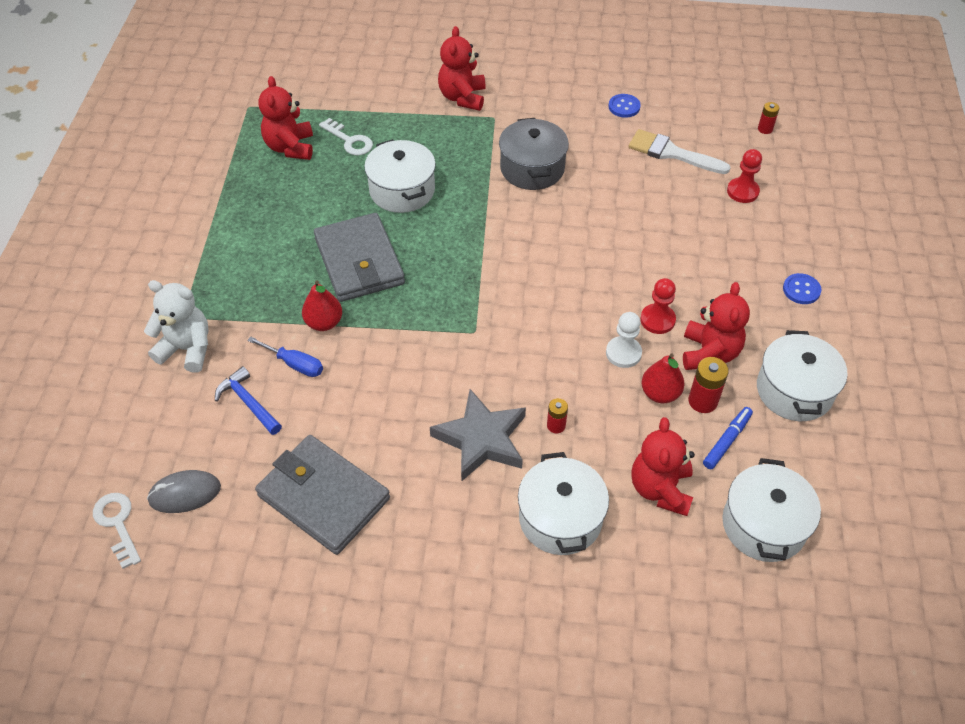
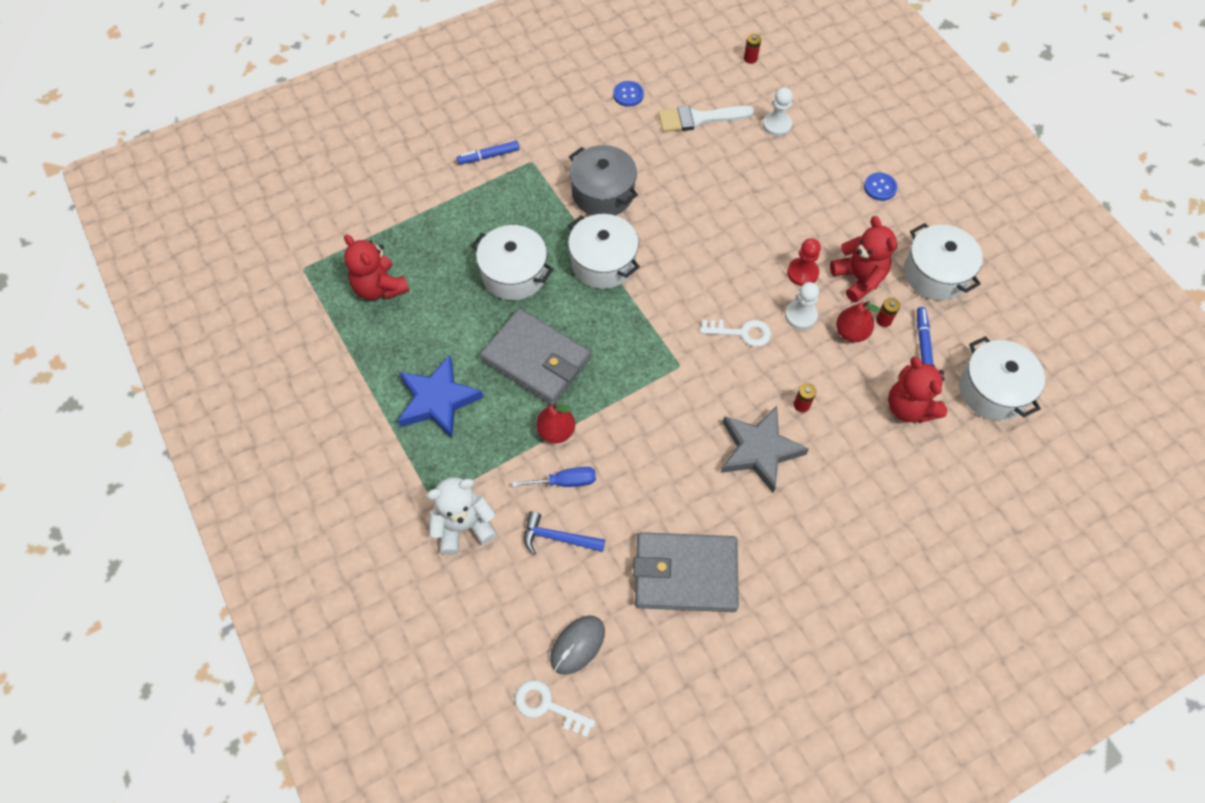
camera: 35 degrees left, 10 degrees up
white key [319,118,373,155] -> white key moved to [700,320,771,347]
red teddy bear [438,26,486,111] -> blue marker [457,141,519,164]
white pot [518,452,609,555] -> white pot moved to [568,214,640,289]
red battery [688,357,729,413] -> red battery [876,298,900,327], size x0.63
red pawn [727,149,762,203] -> white pawn [763,87,793,136]
none -> blue star [398,355,484,438]

